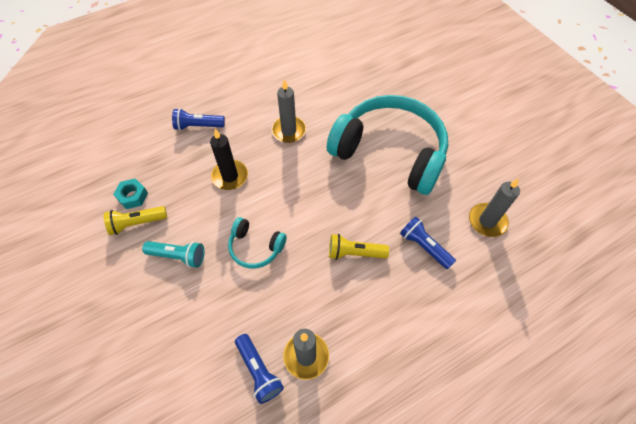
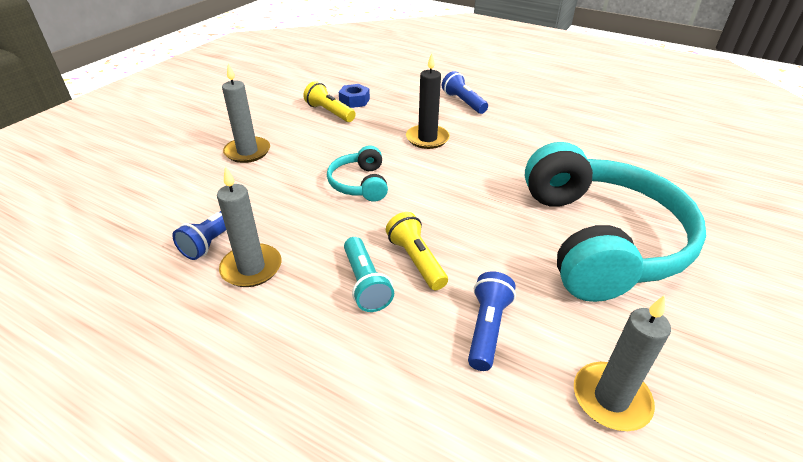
camera: 60 degrees right, 20 degrees down
turquoise nut [113,178,148,209] -> blue nut [339,84,370,108]
turquoise flashlight [142,241,204,268] -> turquoise flashlight moved to [344,237,394,312]
grey candle [272,79,306,143] -> grey candle moved to [222,63,270,163]

